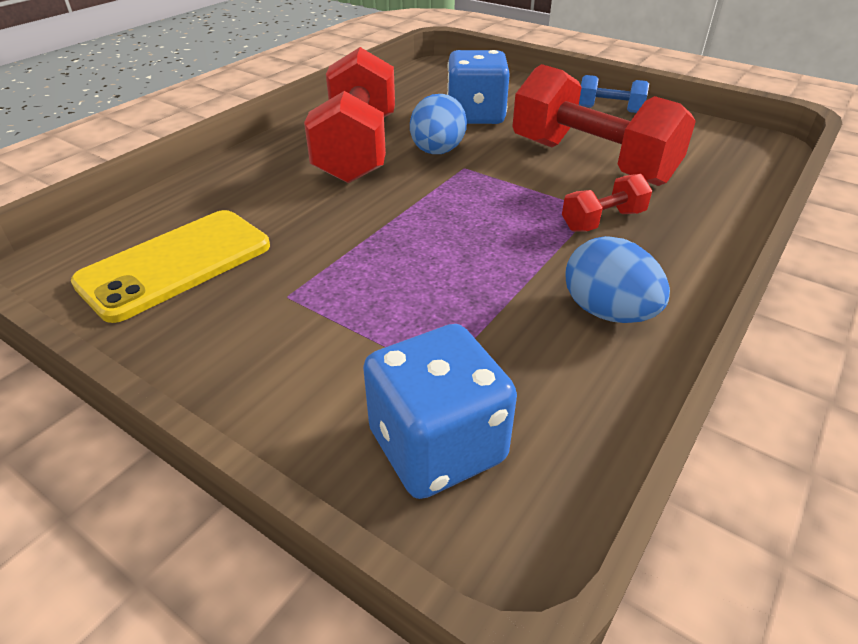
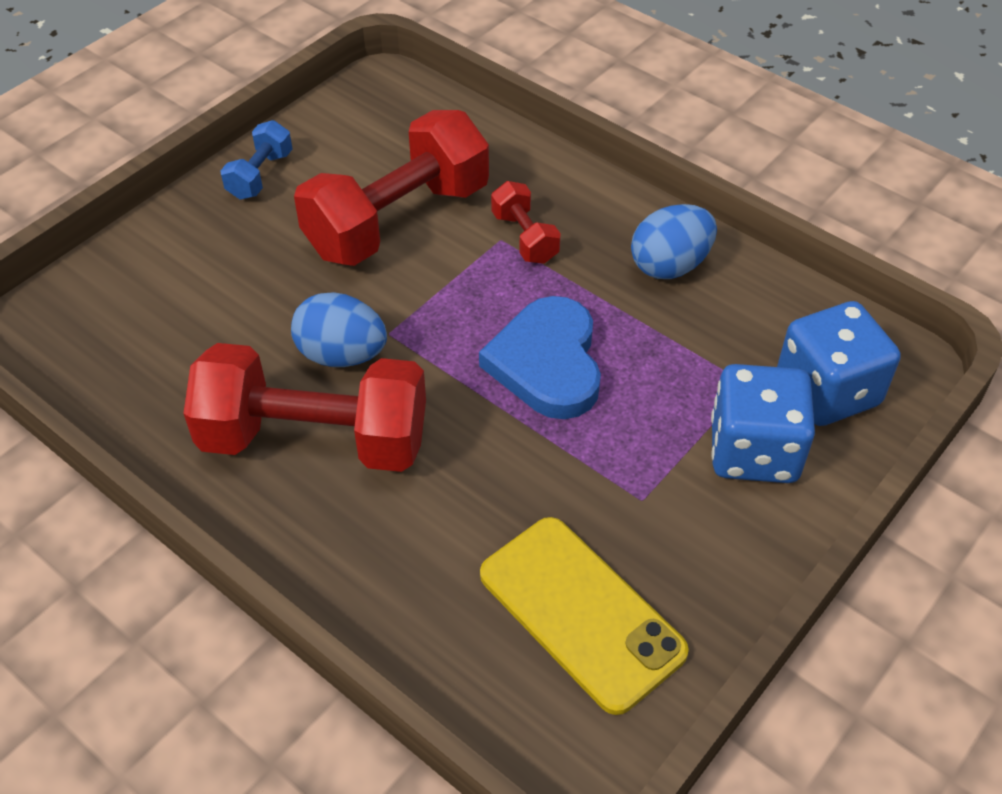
camera: 85 degrees left, 10 degrees up
blue dice [447,50,510,124] -> blue dice moved to [711,364,815,483]
none -> blue heart [479,296,601,419]

